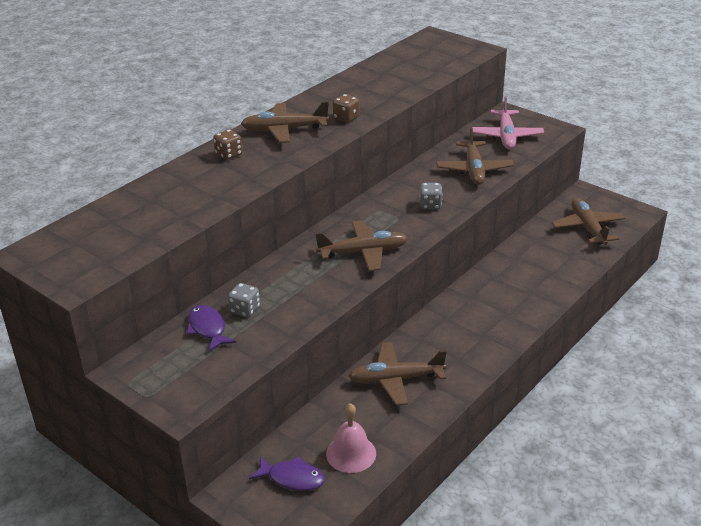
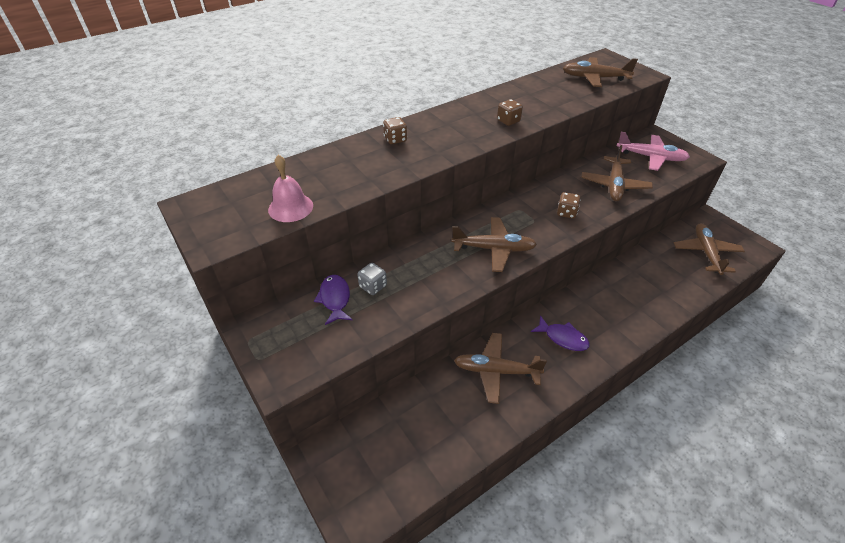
camera: 15 degrees right, 10 degrees up
brown plane [241,101,329,143] -> brown plane moved to [563,57,638,87]
purple fish [249,456,325,491] -> purple fish moved to [531,316,590,351]
pink bell [326,403,376,473] -> pink bell moved to [268,155,313,222]
grey dice [420,183,443,209] -> brown dice [557,192,581,219]
pink plane [472,96,544,149] -> pink plane turned 90 degrees counterclockwise [617,132,690,171]

